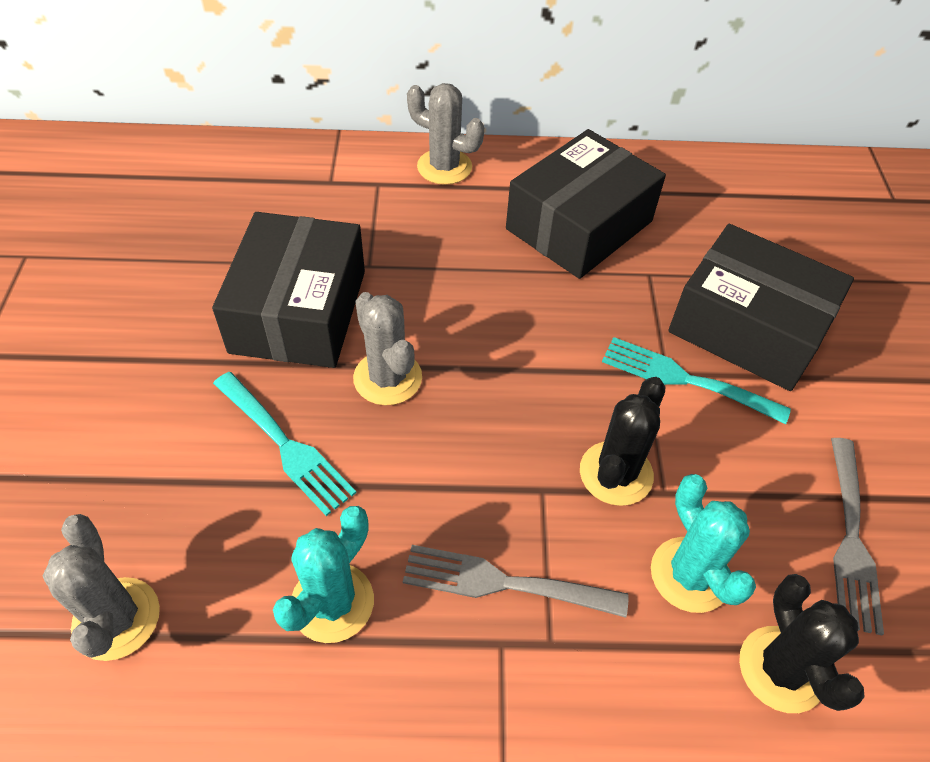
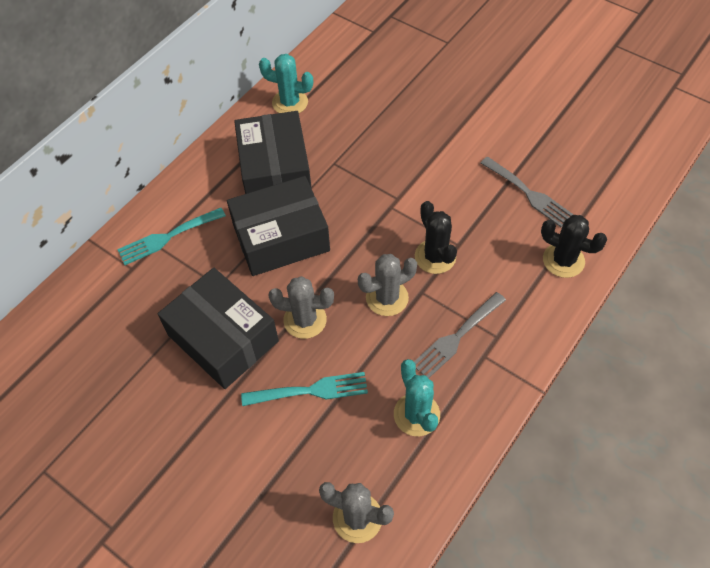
camera: 50 degrees left, 5 degrees up
grey cactus [407,83,484,185] -> grey cactus moved to [358,254,417,316]
turquoise fork [602,337,791,424] -> turquoise fork moved to [117,208,226,265]
turquoise cactus [651,474,756,613] -> turquoise cactus moved to [259,54,313,113]
black box [668,224,854,391] -> black box moved to [227,176,330,276]

